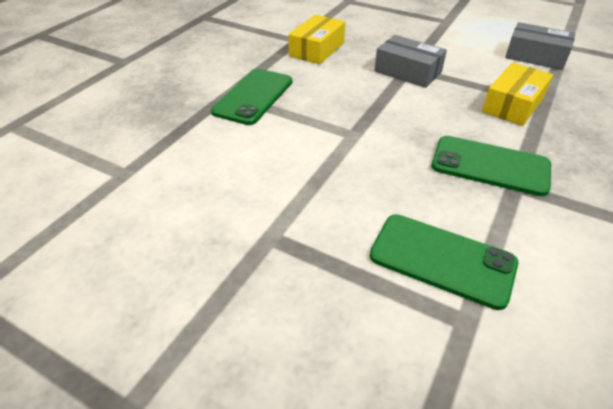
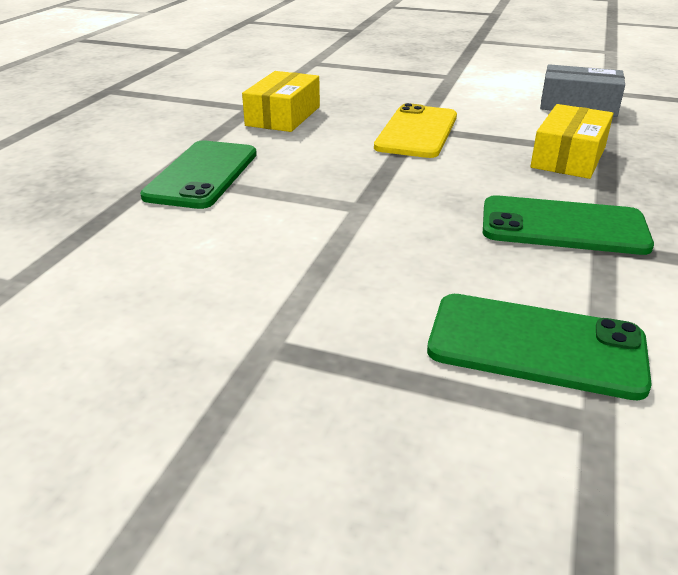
camera: 10 degrees left, 10 degrees down
grey box [374,35,447,88] -> yellow phone [374,103,457,158]

